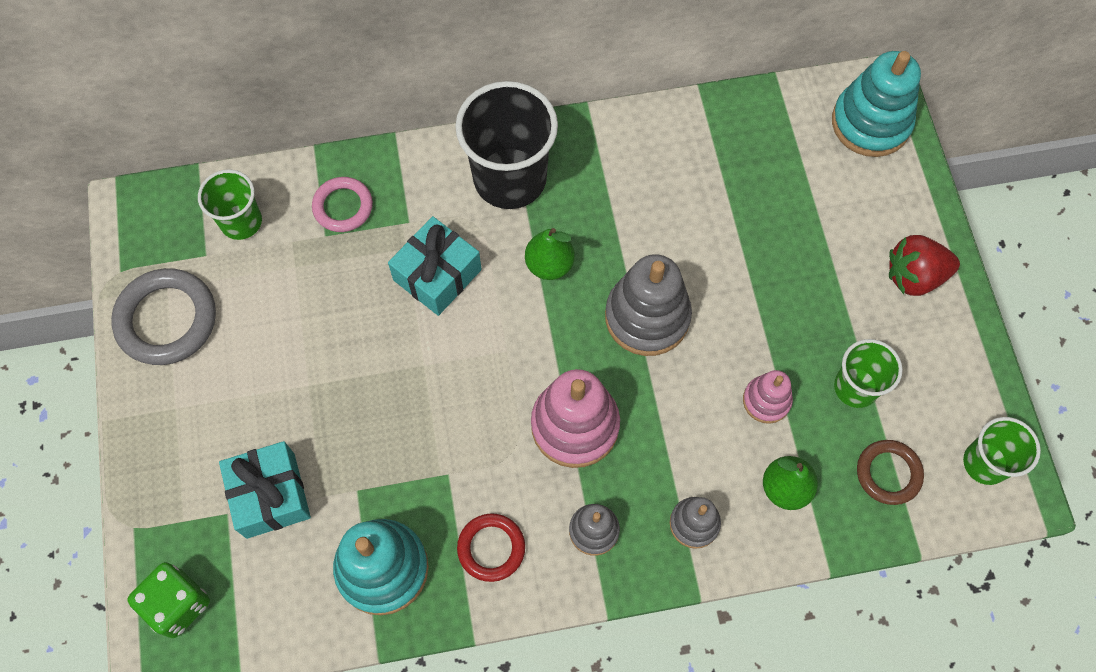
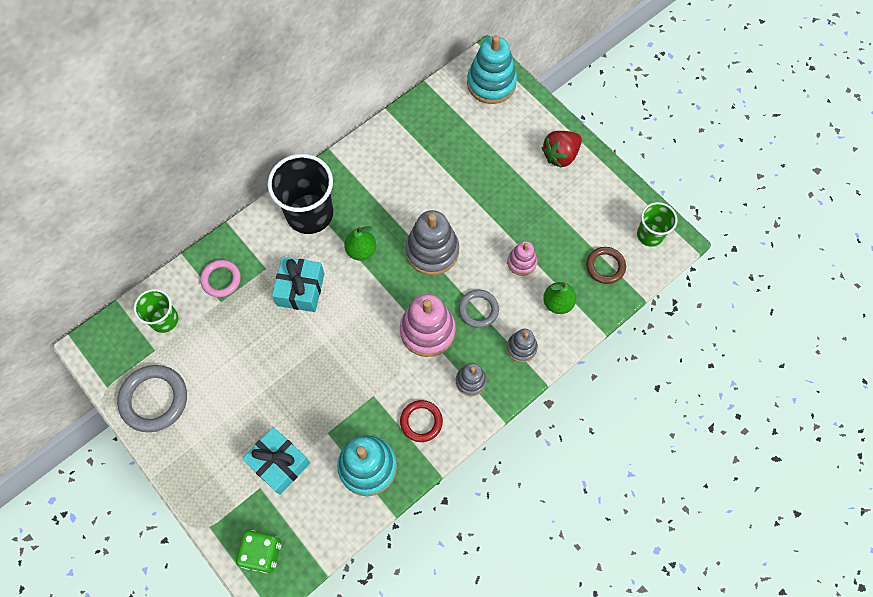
camera: 30 degrees left, 0 degrees up
green cup [834,339,903,408] -> none
none -> grey ring [458,290,499,328]

